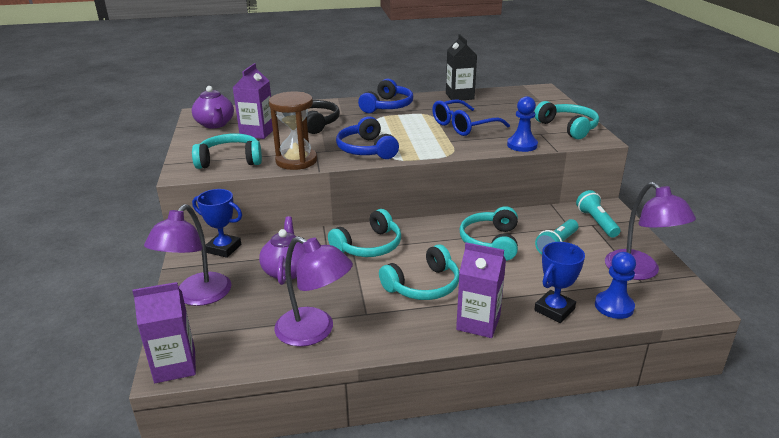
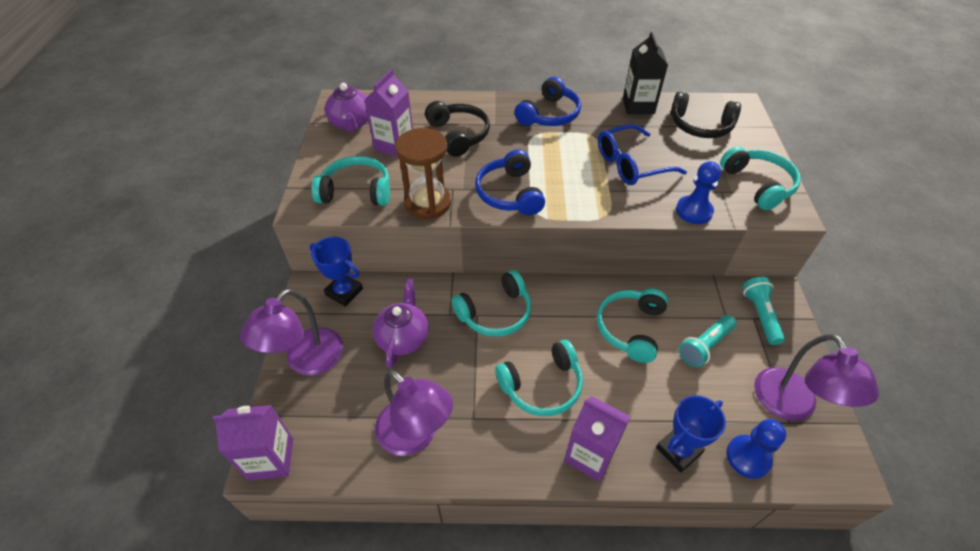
camera: 10 degrees right, 20 degrees up
none -> black headphones [671,92,741,138]

